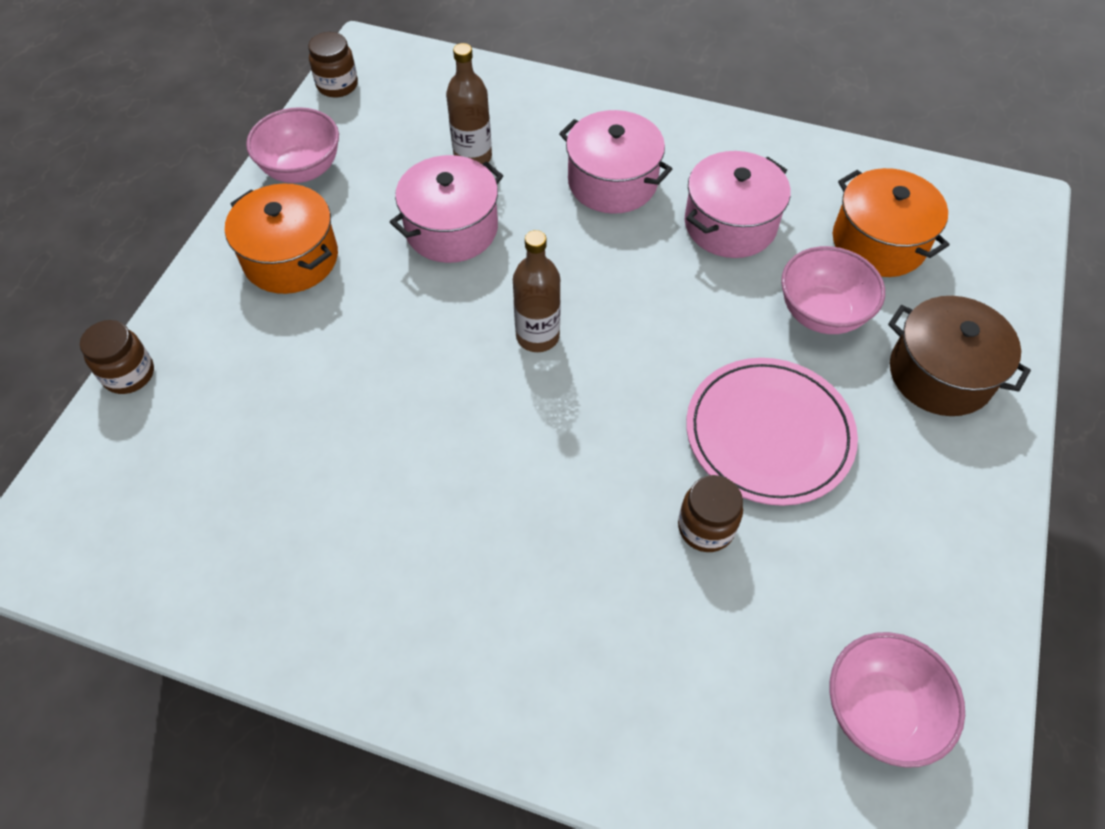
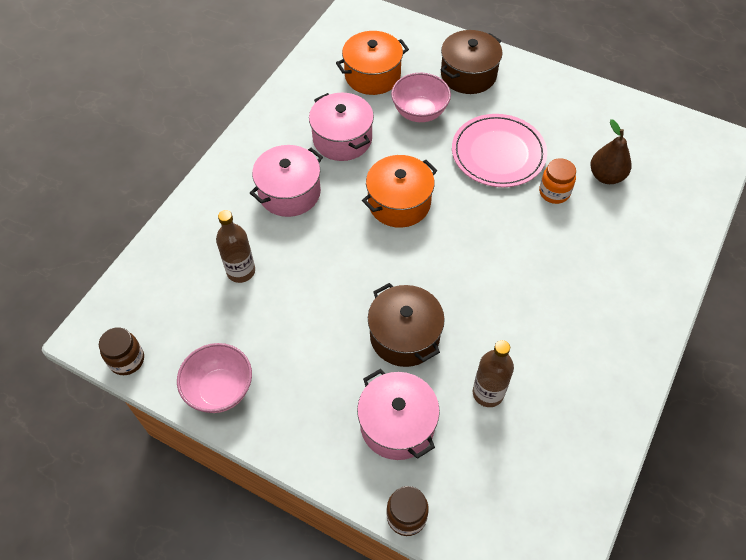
camera: 80 degrees left, 0 degrees up
orange pot [225,183,338,294] -> orange pot moved to [362,155,437,228]
pink pot [390,155,503,263] -> pink pot moved to [357,369,440,460]
brown bottle [513,230,561,352] -> brown bottle moved to [473,340,514,407]
brown jar [678,475,743,552] -> orange jar [539,158,576,204]
pink bowl [829,632,965,768] -> none
none -> brown pot [368,283,445,367]
none -> brown pear [590,119,632,184]

